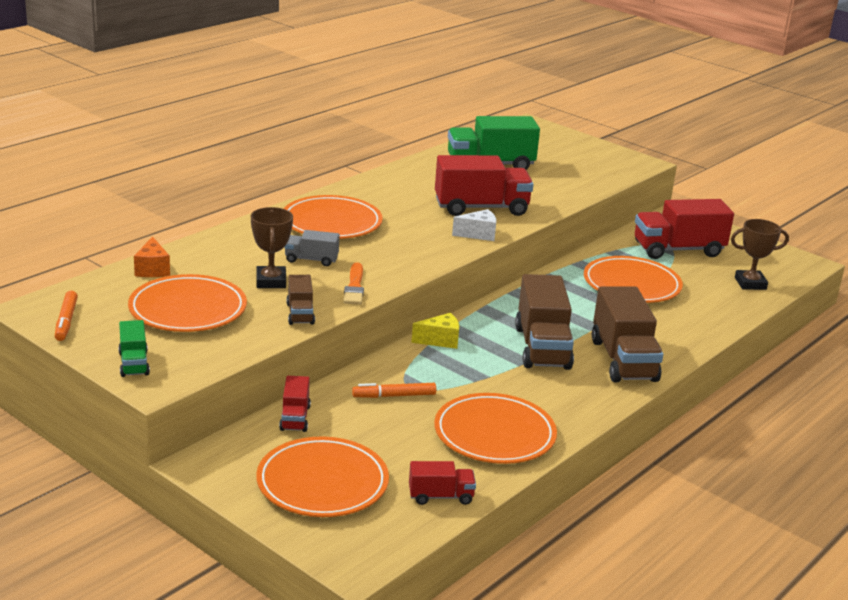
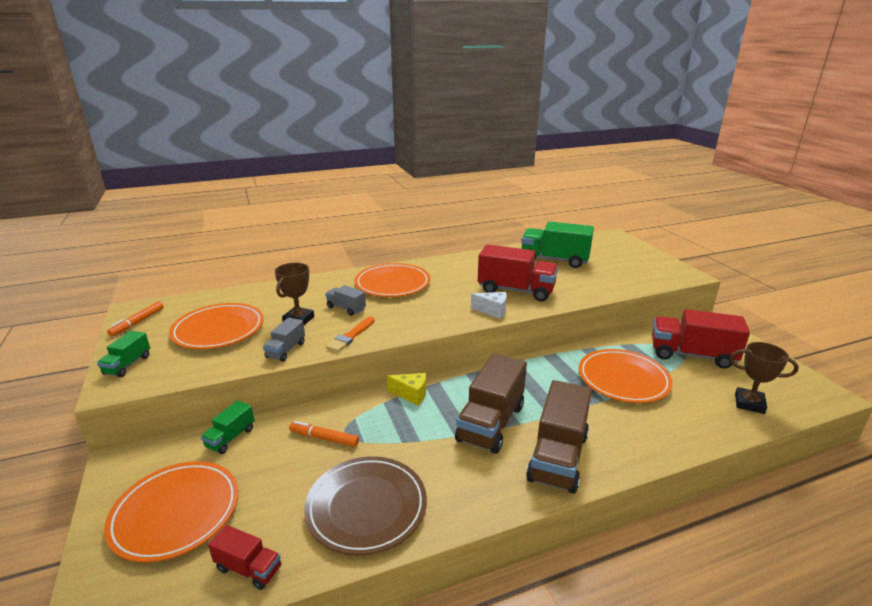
camera: 30 degrees right, 0 degrees up
orange cheese [134,236,170,277] -> none
red truck [279,376,311,432] -> green truck [201,400,255,454]
brown truck [287,275,315,325] -> grey truck [263,318,305,362]
orange plate [434,393,557,464] -> brown plate [304,456,427,555]

